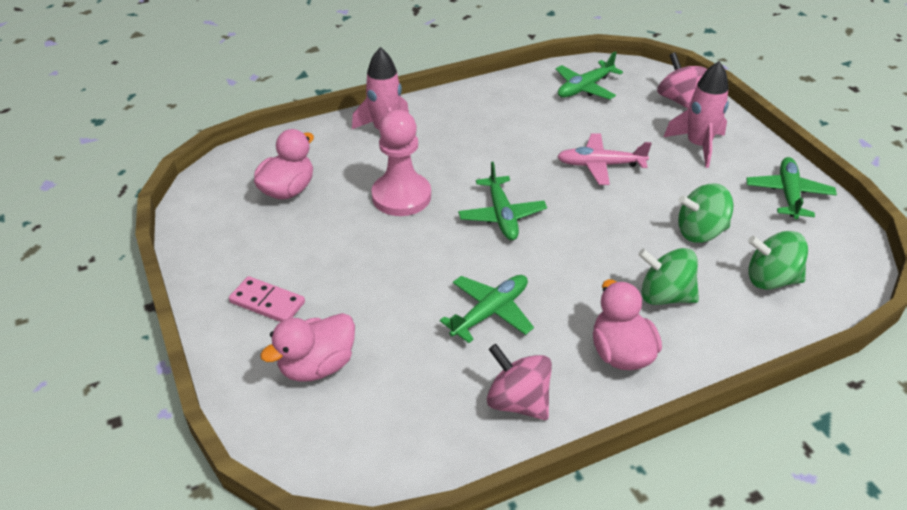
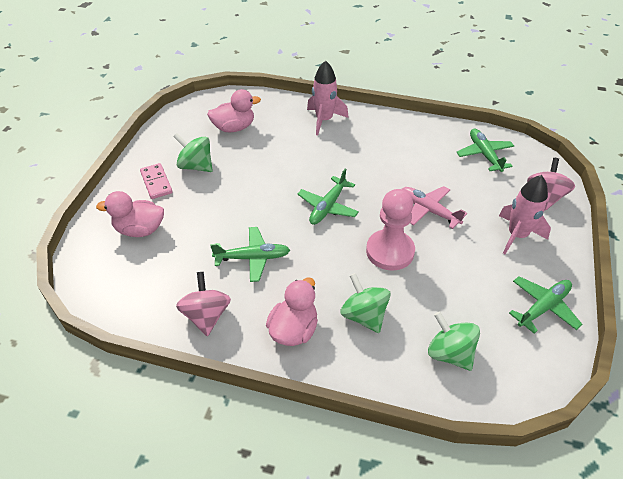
camera: 40 degrees right, 5 degrees up
pink pawn [371,110,431,216] -> pink pawn moved to [366,189,415,271]
green plane [555,51,623,100] -> green plane turned 75 degrees clockwise [457,129,514,172]
green spinning top [678,183,734,243] -> green spinning top moved to [173,133,213,172]

